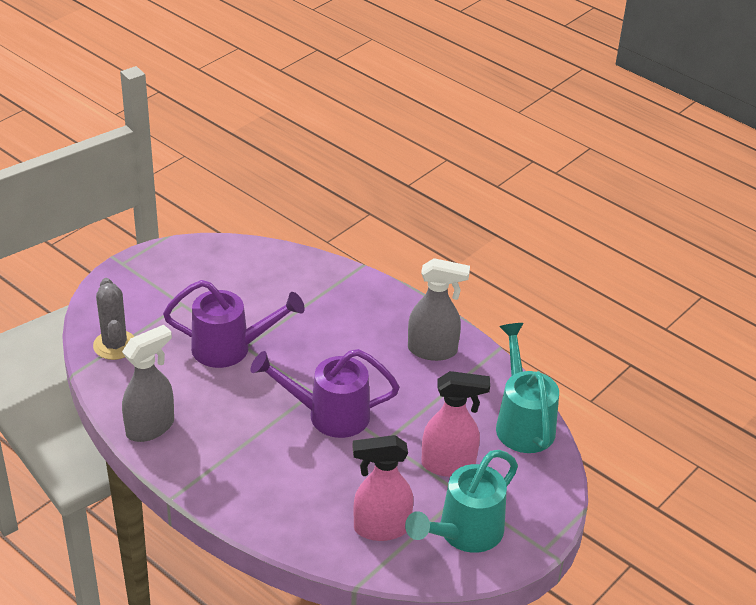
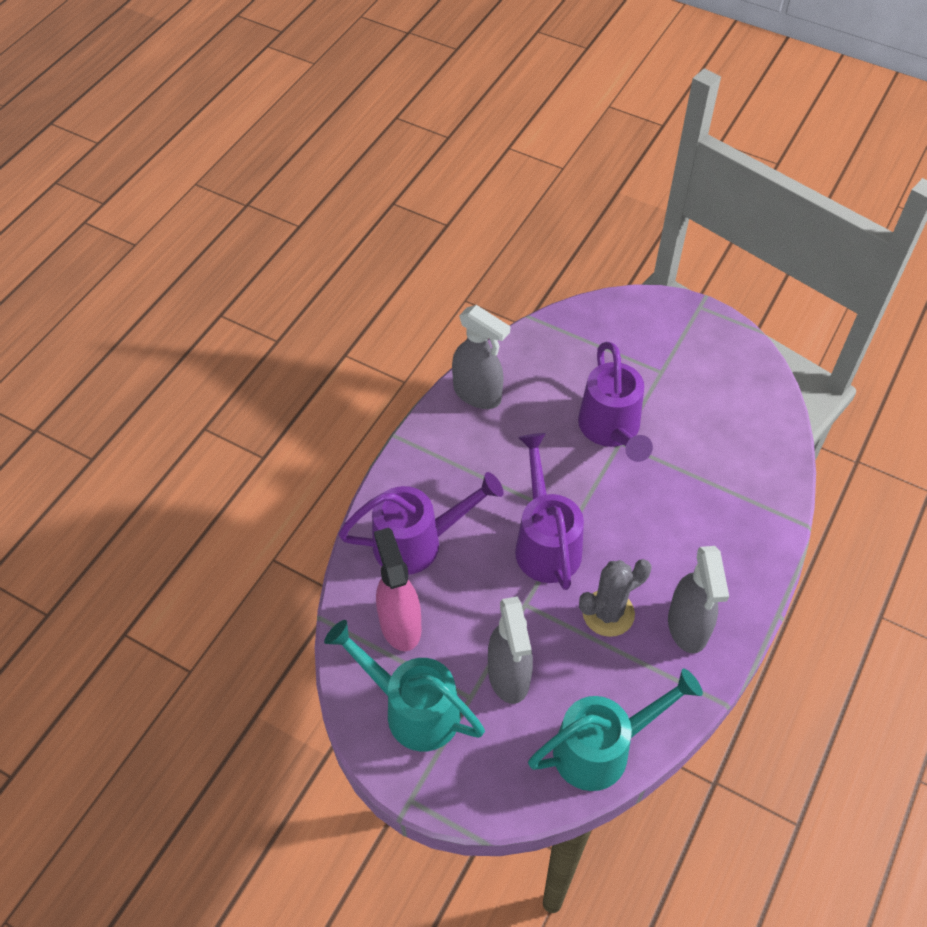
camera: 80 degrees right, 15 degrees up
grey cactus [93,278,134,360] -> grey cactus moved to [579,559,652,637]
pink spray bottle [421,371,490,477] -> grey spray bottle [488,596,533,704]
none -> purple watering can [339,472,504,575]

